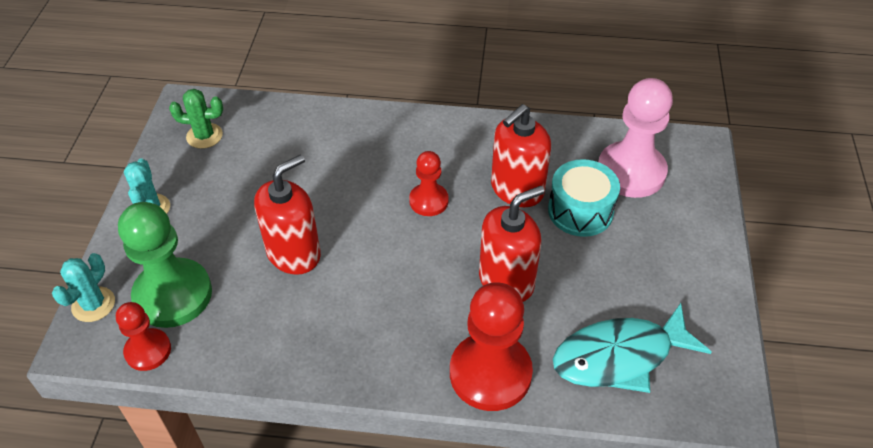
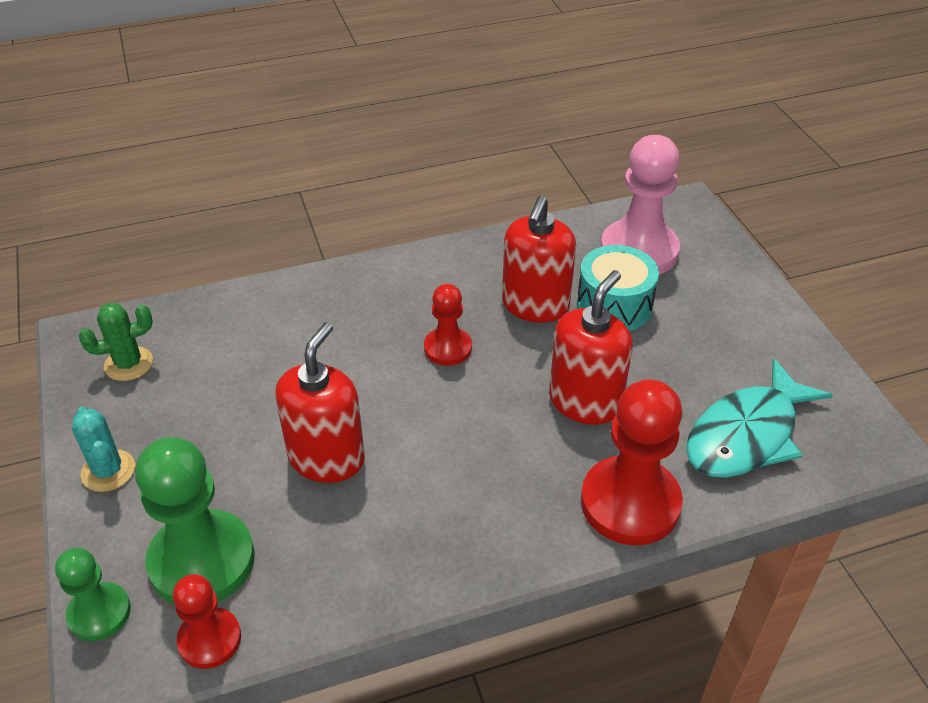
camera: 25 degrees left, 5 degrees down
turquoise cactus [52,253,115,322] -> green pawn [55,548,131,641]

